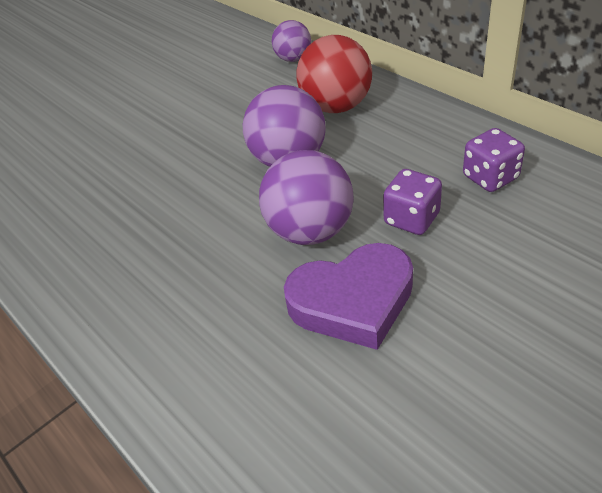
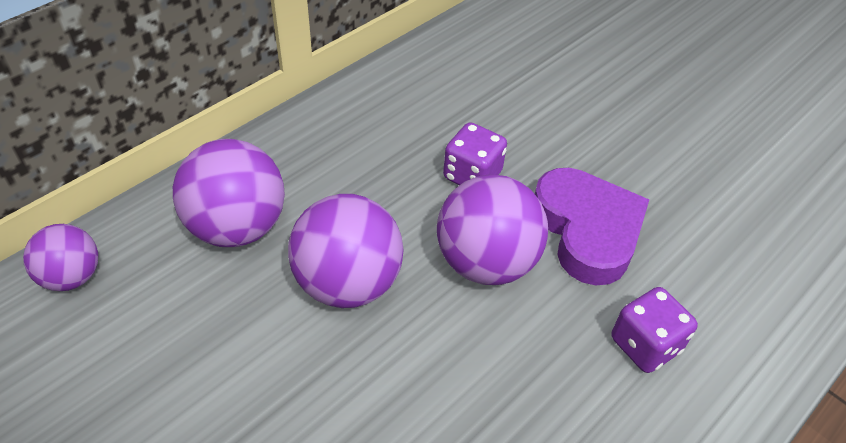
camera: 100 degrees left, 5 degrees up
red ball [297,35,372,113] -> purple ball [173,139,285,247]
purple dice [463,128,525,192] -> purple dice moved to [611,287,698,373]

